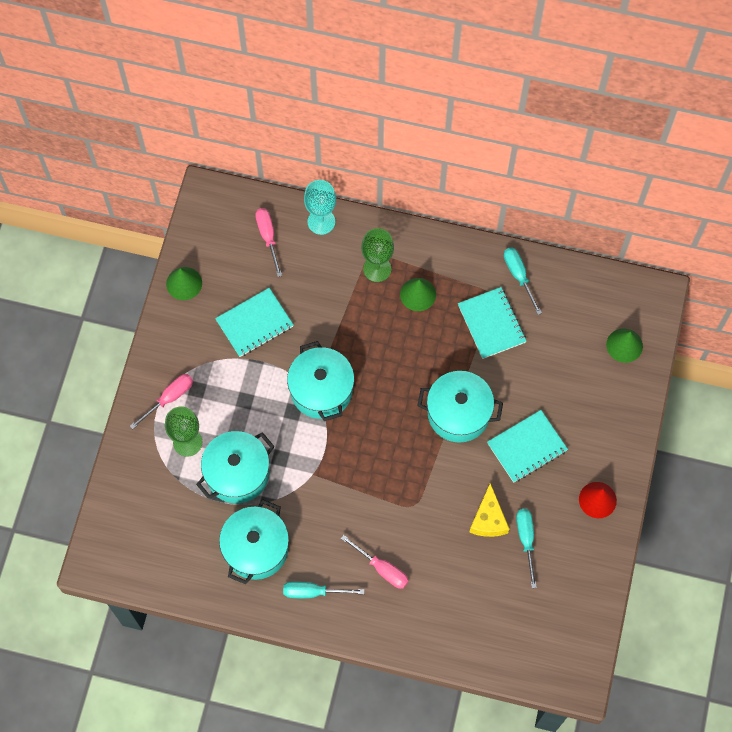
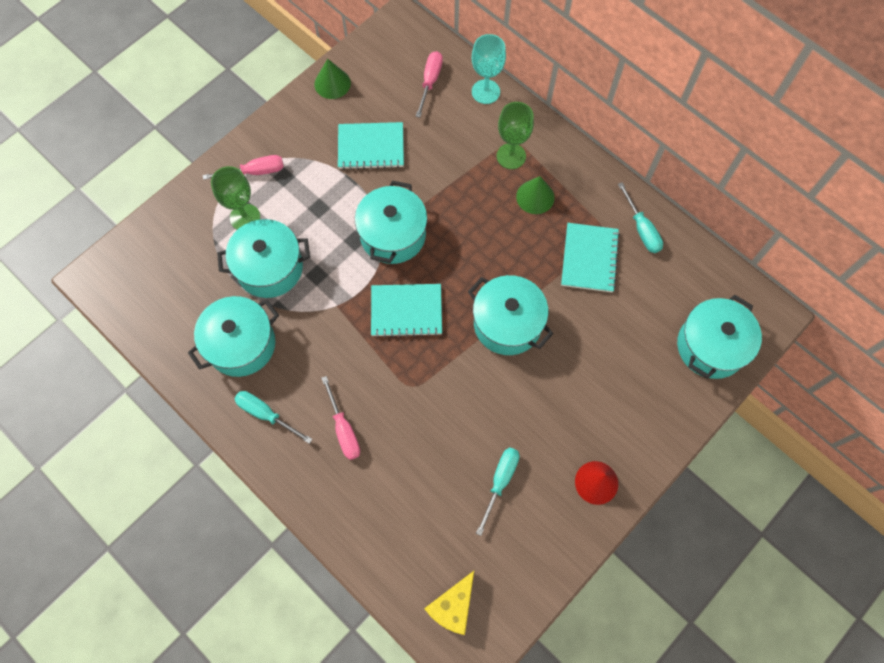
camera: 30 degrees right, 0 degrees up
yellow cheese [469,483,509,537] -> yellow cheese moved to [424,571,474,635]
turquoise notebook [487,410,568,483] -> turquoise notebook moved to [371,284,442,337]
turquoise screwdriver [504,247,542,315] -> turquoise screwdriver turned 150 degrees clockwise [618,182,663,253]
green cone [606,329,643,363] -> turquoise pot [677,295,762,379]

